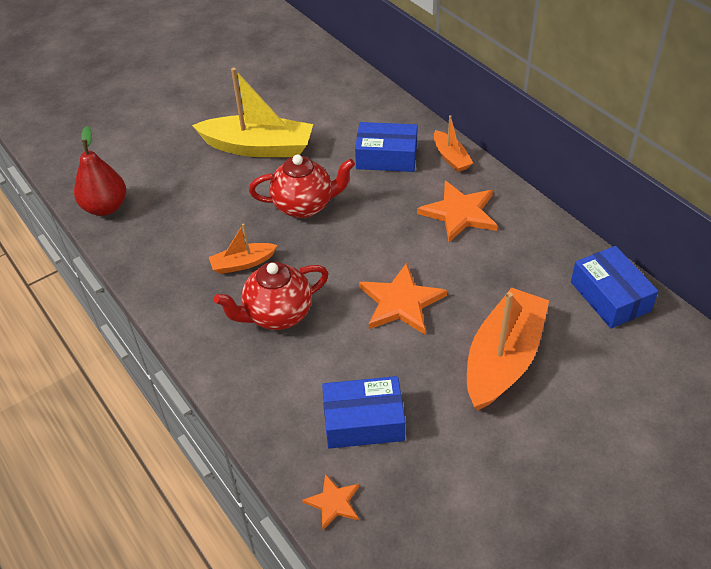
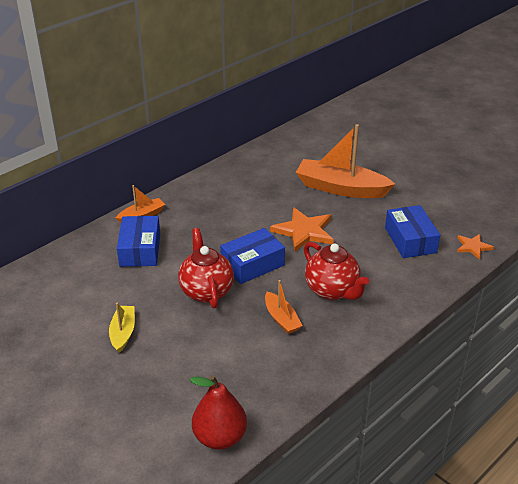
camera: 100 degrees left, 10 degrees down
yellow boat [192,68,313,157] -> yellow boat [109,302,135,353], size x0.50
orange star [417,181,498,242] -> none
blue box [571,246,659,328] -> blue box moved to [220,228,285,284]

